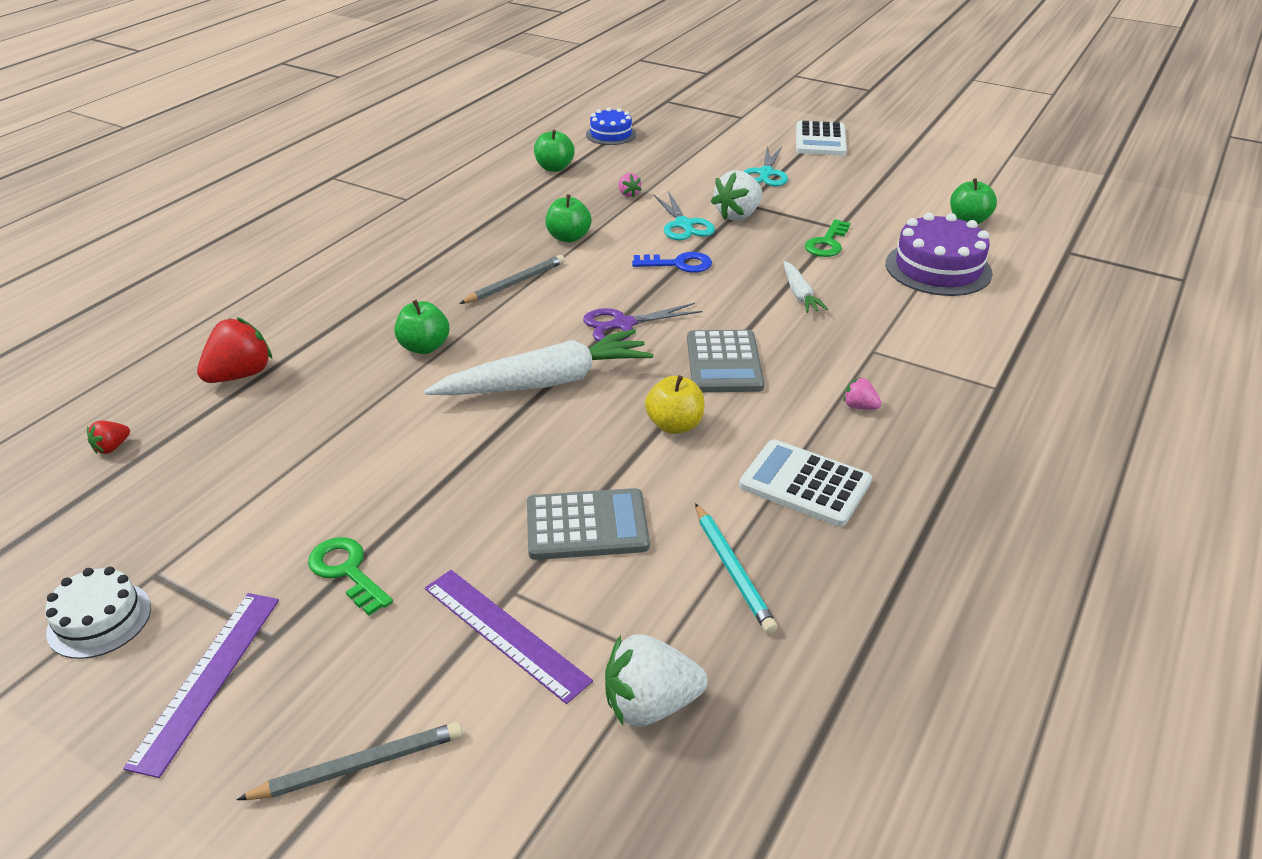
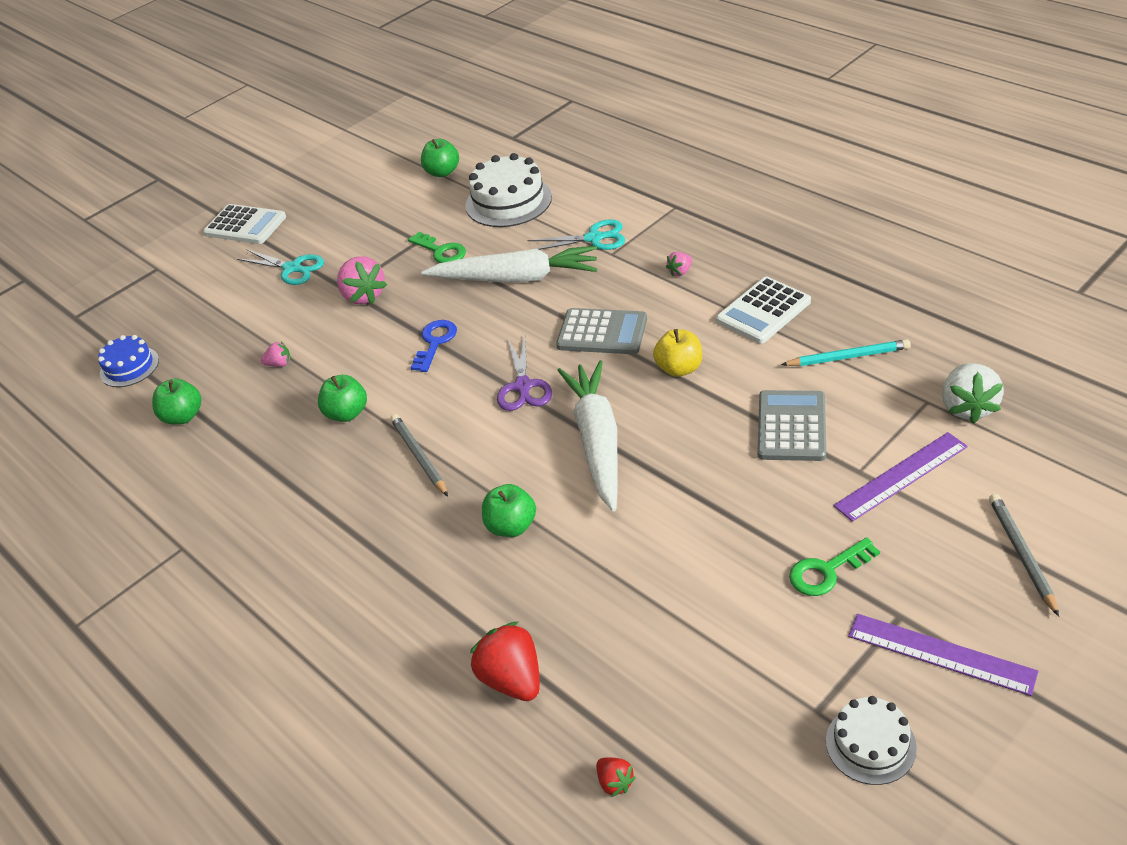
camera: 70 degrees left, 5 degrees up
turquoise scissors [653,191,715,240] -> turquoise scissors moved to [527,219,625,250]
white strawberry [711,170,762,221] -> pink strawberry [337,256,387,304]
white carrot [783,261,828,313] -> white carrot [421,246,597,283], size x2.06
purple cake [886,213,993,296] -> white cake [465,153,552,227]

